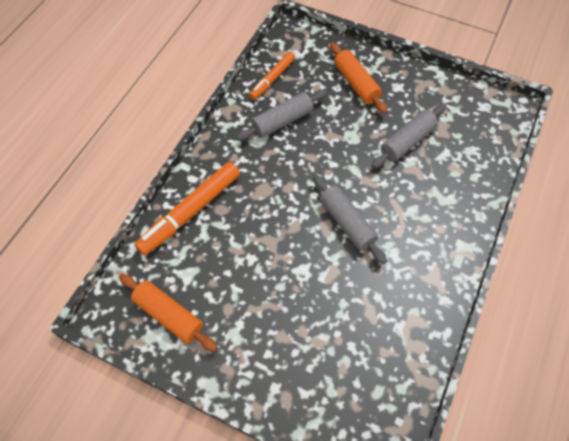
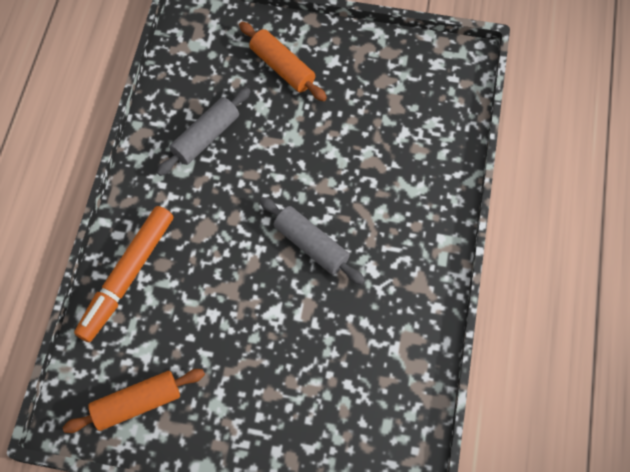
camera: 15 degrees left, 5 degrees up
orange rolling pin [119,274,218,352] -> orange rolling pin turned 45 degrees counterclockwise [63,369,205,433]
orange marker [249,52,295,100] -> none
grey rolling pin [371,104,445,168] -> none

